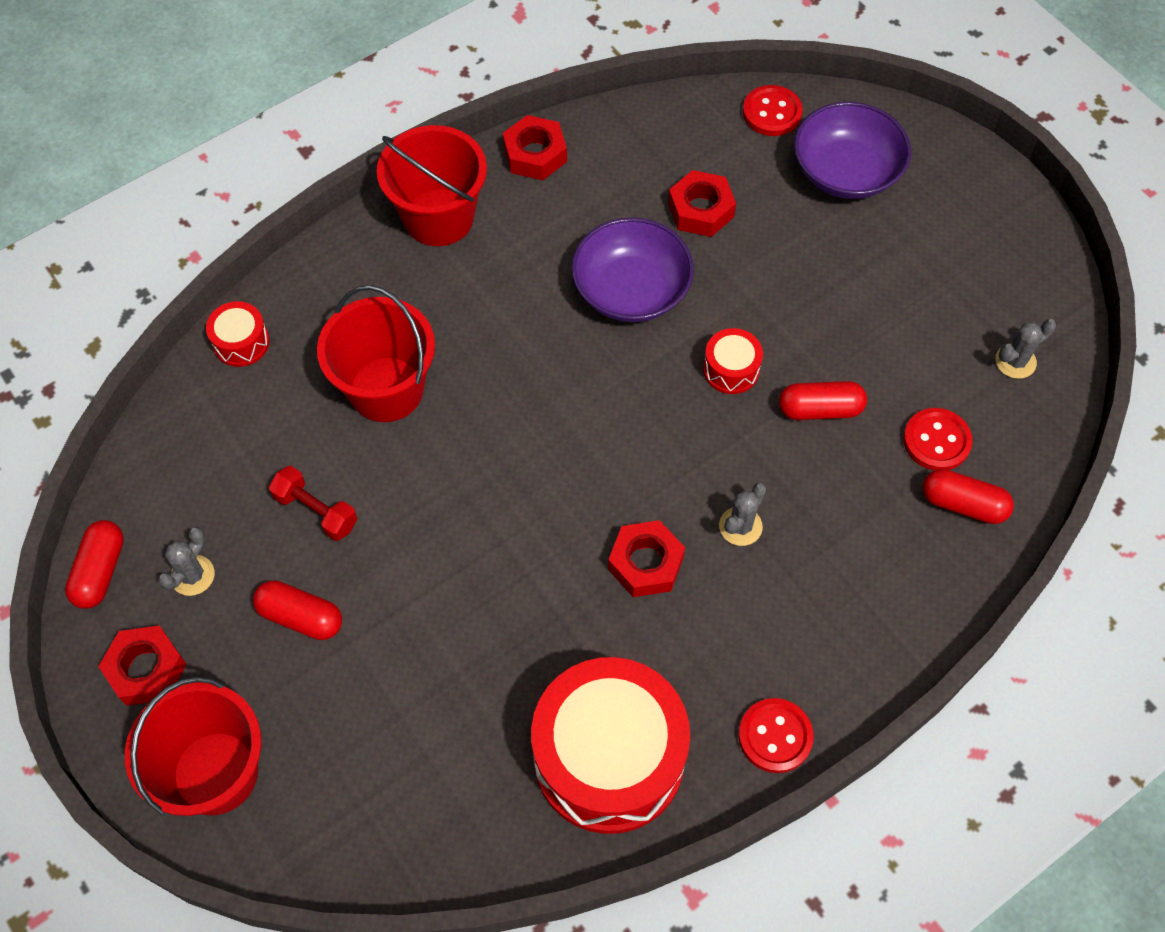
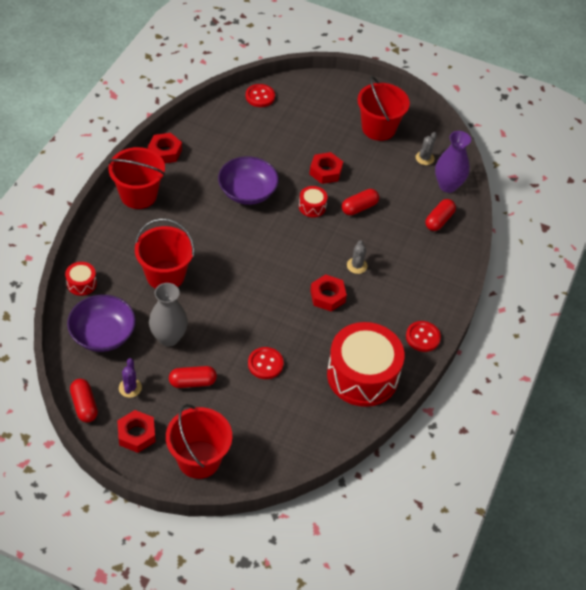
camera: 35 degrees left, 10 degrees down
grey cactus [158,527,214,596] -> purple cactus [119,358,142,398]
red dumbbell [269,466,357,541] -> grey vase [149,283,188,347]
red nut [668,170,736,237] -> red nut moved to [309,152,343,184]
purple bowl [794,102,911,199] -> purple bowl moved to [67,295,136,352]
red button [903,408,972,471] -> red button moved to [248,347,284,379]
red capsule [922,469,1014,524] -> red capsule turned 45 degrees counterclockwise [425,199,456,231]
none -> red bucket [357,76,410,141]
none -> purple vase [435,131,471,193]

